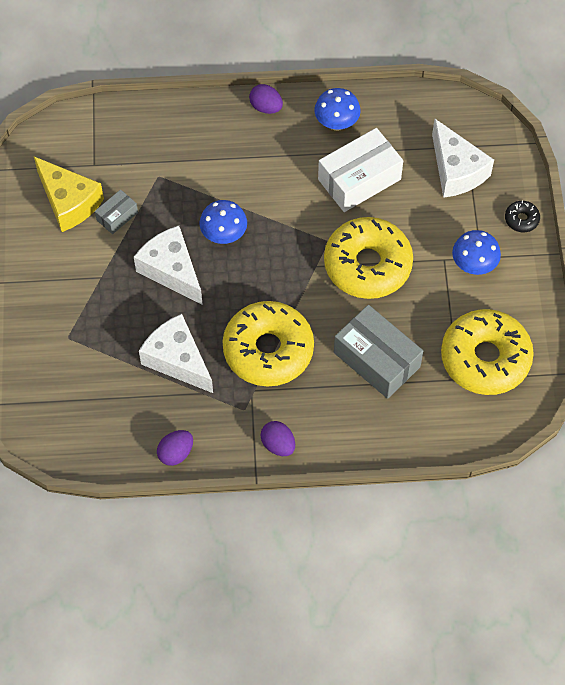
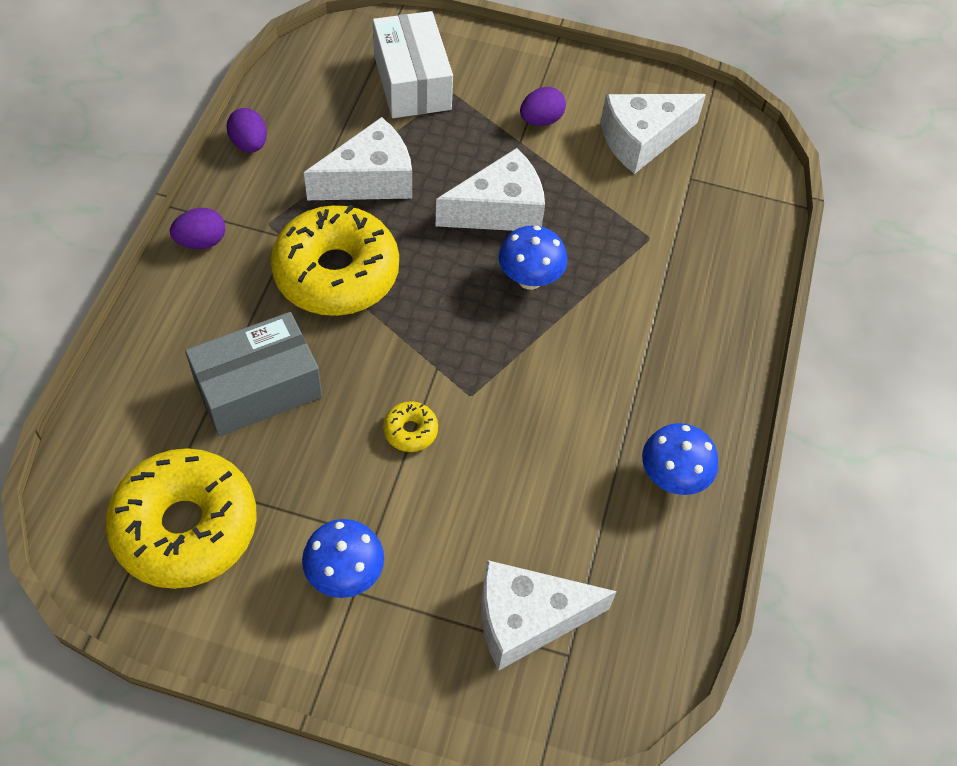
camera: 105 degrees right, 5 degrees down
yellow cheese [34,157,104,232] -> white cheese [600,94,706,174]
grey box [95,189,138,234] -> none
purple egg [249,84,283,114] -> purple egg moved to [520,87,566,126]
white box [318,128,403,212] -> white box moved to [373,11,453,118]
yellow donut [324,217,413,299] -> yellow donut [383,401,438,452], size x0.40
black donut [505,201,540,232] -> none

